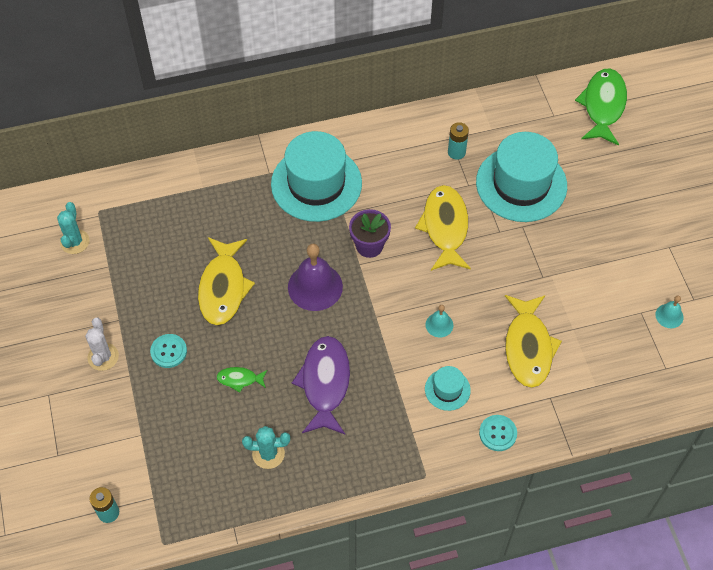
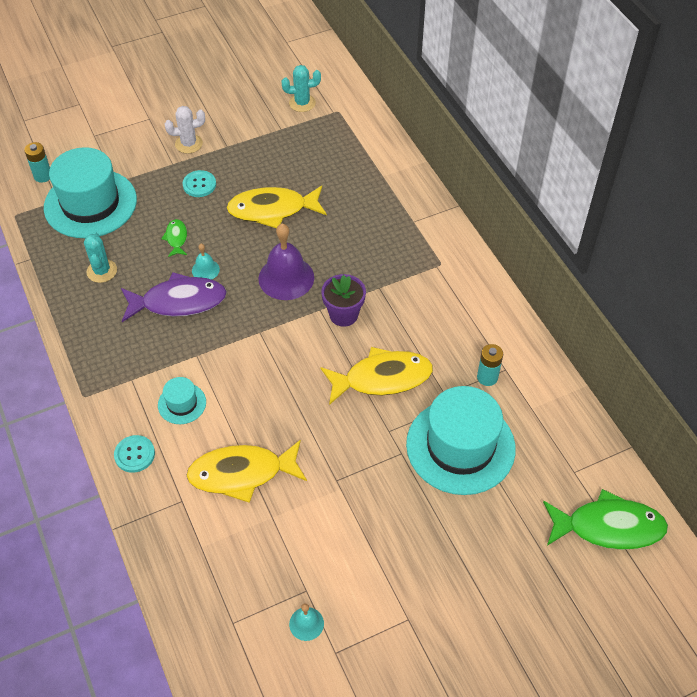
camera: 80 degrees right, 5 degrees down
turquoise hat [271,131,362,222] -> turquoise hat moved to [44,147,137,238]
turquoise bell [425,305,453,338] -> turquoise bell moved to [192,244,220,280]

